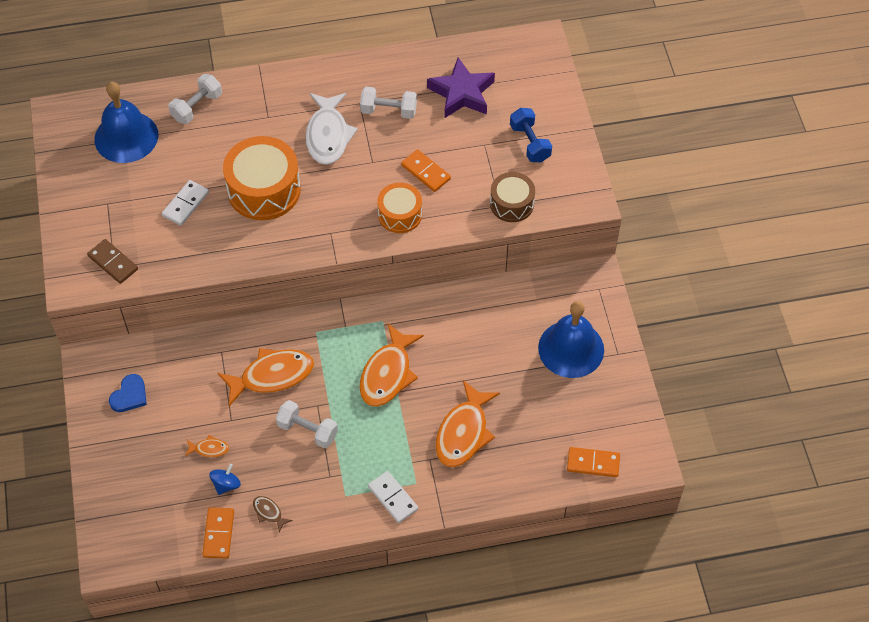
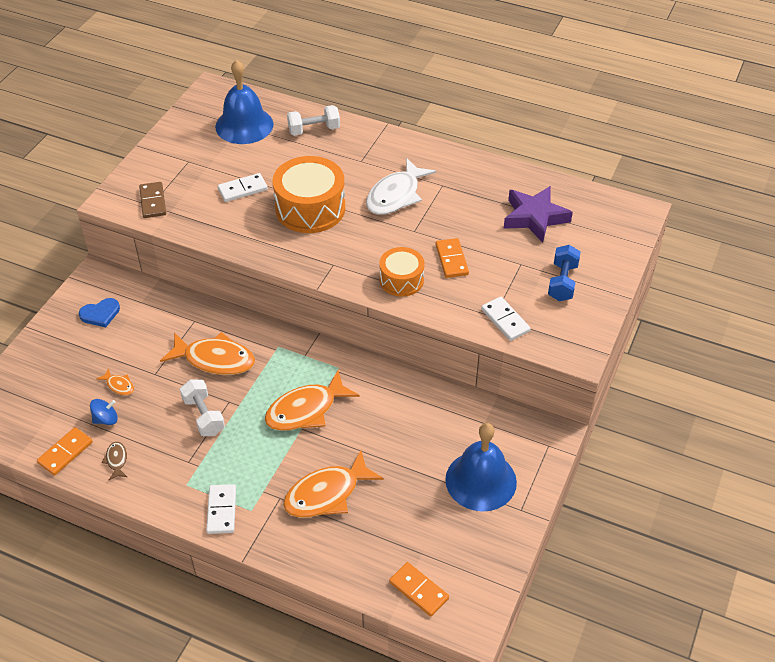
camera: 35 degrees right, 10 degrees down
white dumbbell [360,87,417,119] -> none
brown drum [490,172,535,222] -> white domino [481,297,531,341]

